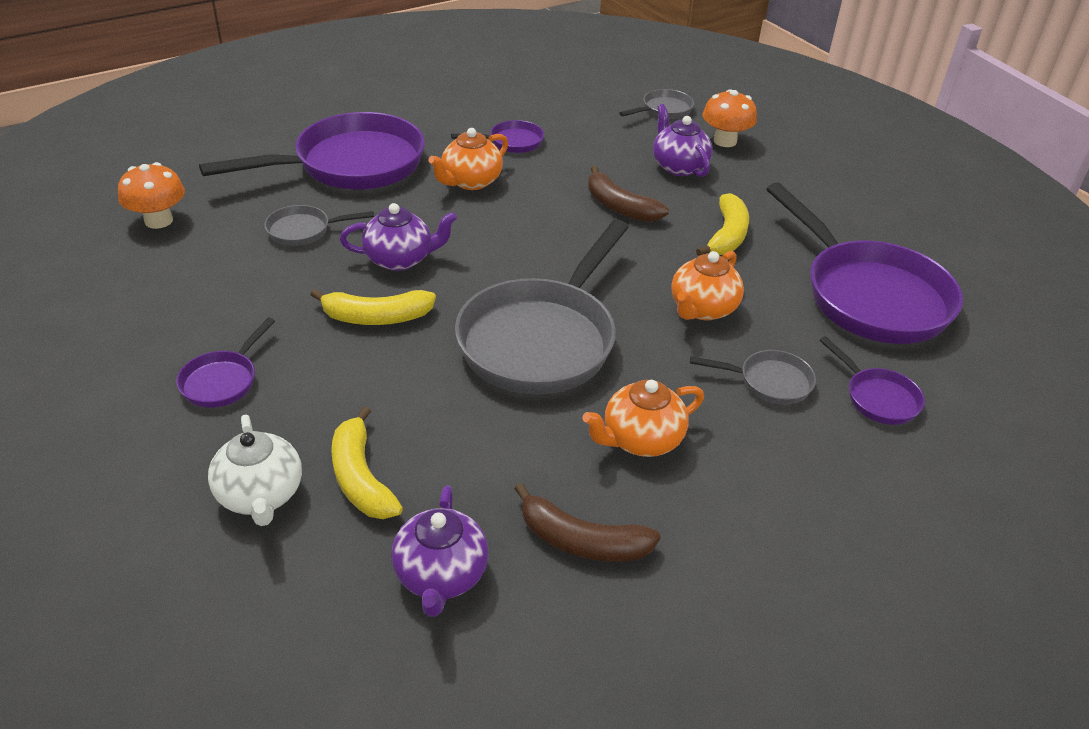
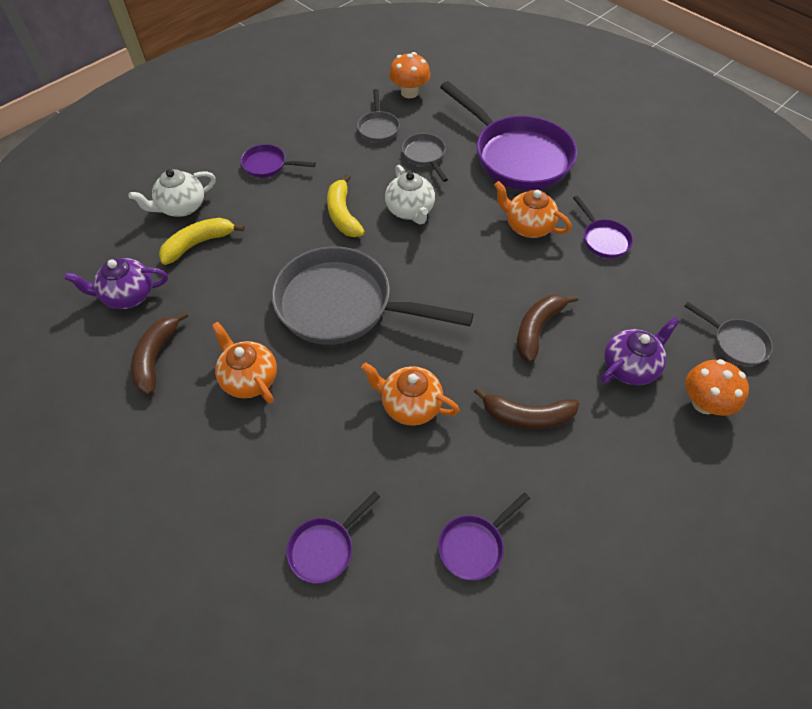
camera: 80 degrees right, 15 degrees up
purple teapot [340,203,457,271] -> white teapot [385,165,435,224]
grey pan [690,350,816,405] -> grey pan moved to [357,89,400,143]
yellow banana [696,193,749,256] -> brown banana [474,387,579,429]
purple pan [767,182,963,344] -> purple pan [438,493,530,581], size x0.45

